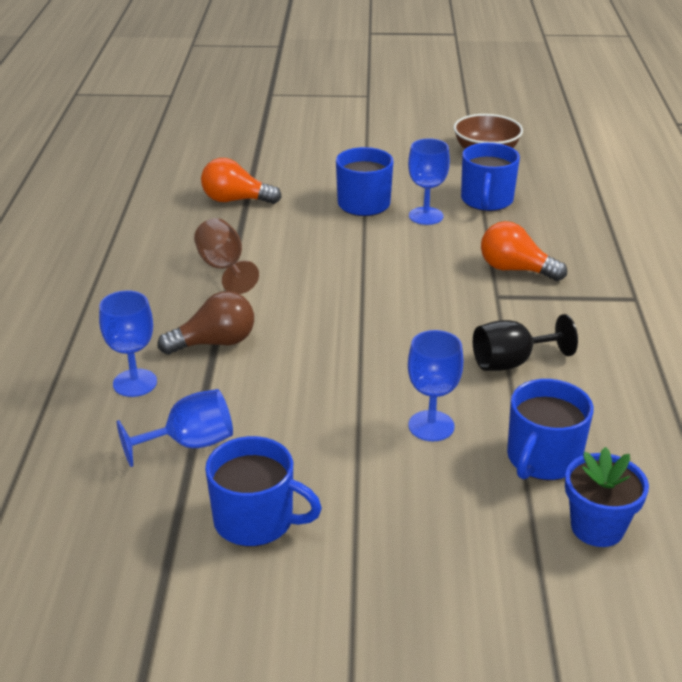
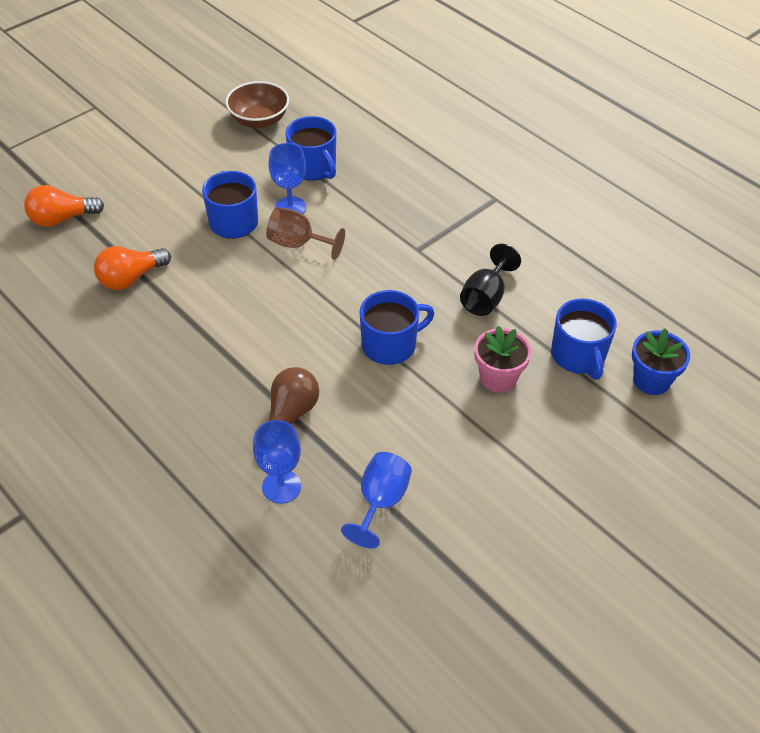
camera: 45 degrees left, 15 degrees up
brown goblet [194,218,259,294] -> brown goblet moved to [266,207,345,260]
blue mug [205,436,322,547] -> blue mug moved to [359,290,434,365]
blue goblet [408,330,463,441] -> pink flower pot [475,326,531,393]
orange light bulb [481,221,567,281] -> orange light bulb moved to [24,185,104,227]

